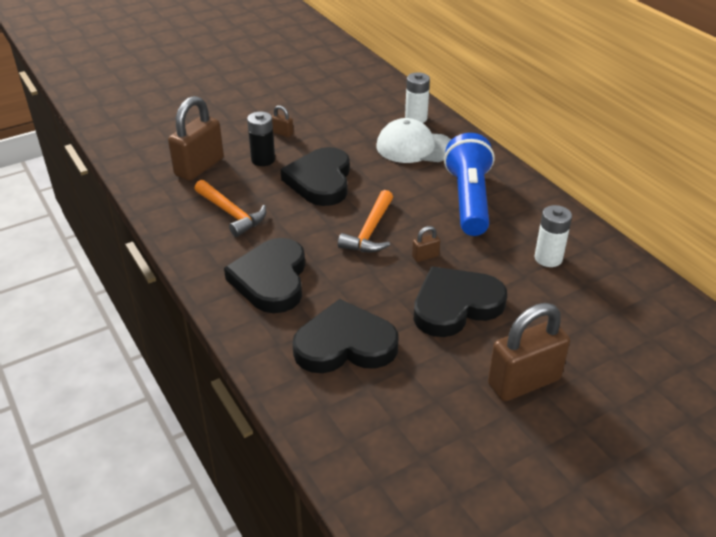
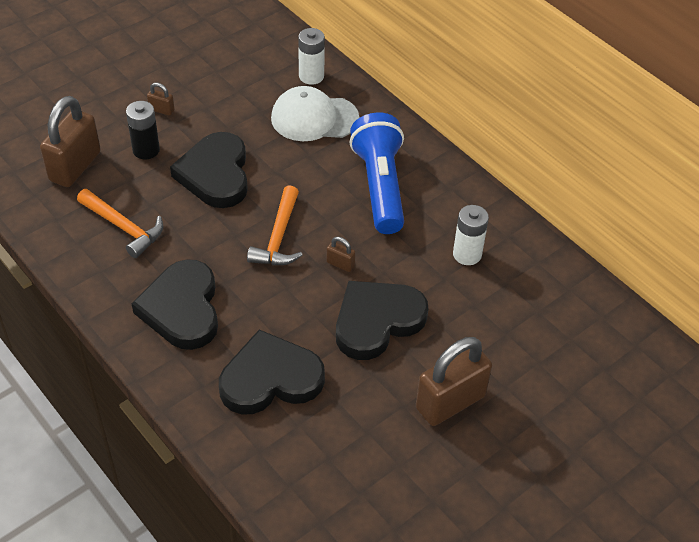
camera: 10 degrees left, 10 degrees up
brown padlock [412,226,440,262] -> brown padlock turned 60 degrees clockwise [327,237,356,272]

